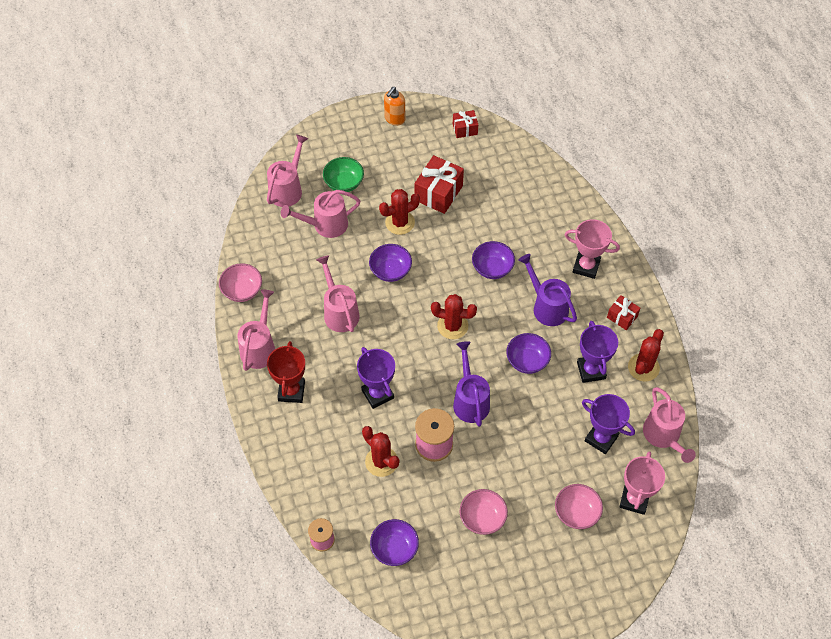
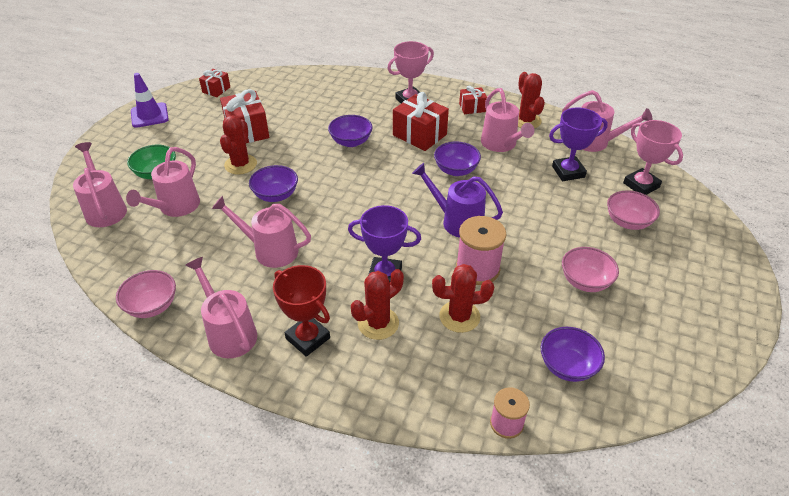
camera: 50 degrees left, 15 degrees down
orange soap dispenser [384,87,405,126] -> purple traffic cone [131,73,169,128]
red cactus [431,294,477,339] -> red cactus moved to [351,269,404,340]
purple watering can [518,254,577,326] -> red gift [393,92,449,151]
purple trophy [577,321,618,383] -> pink watering can [481,88,535,152]

